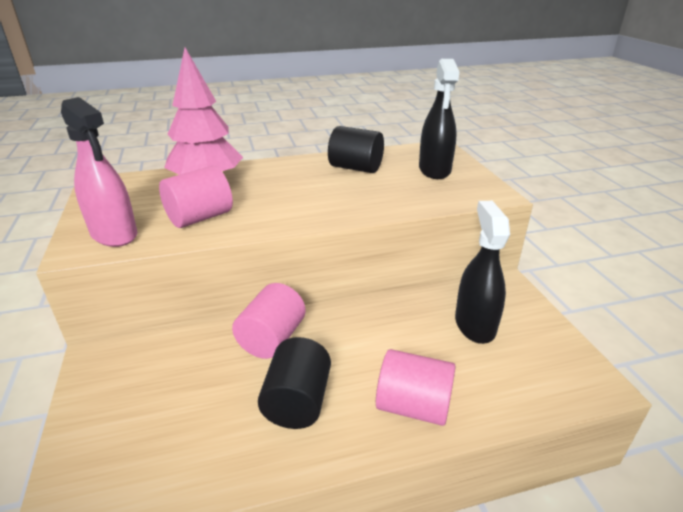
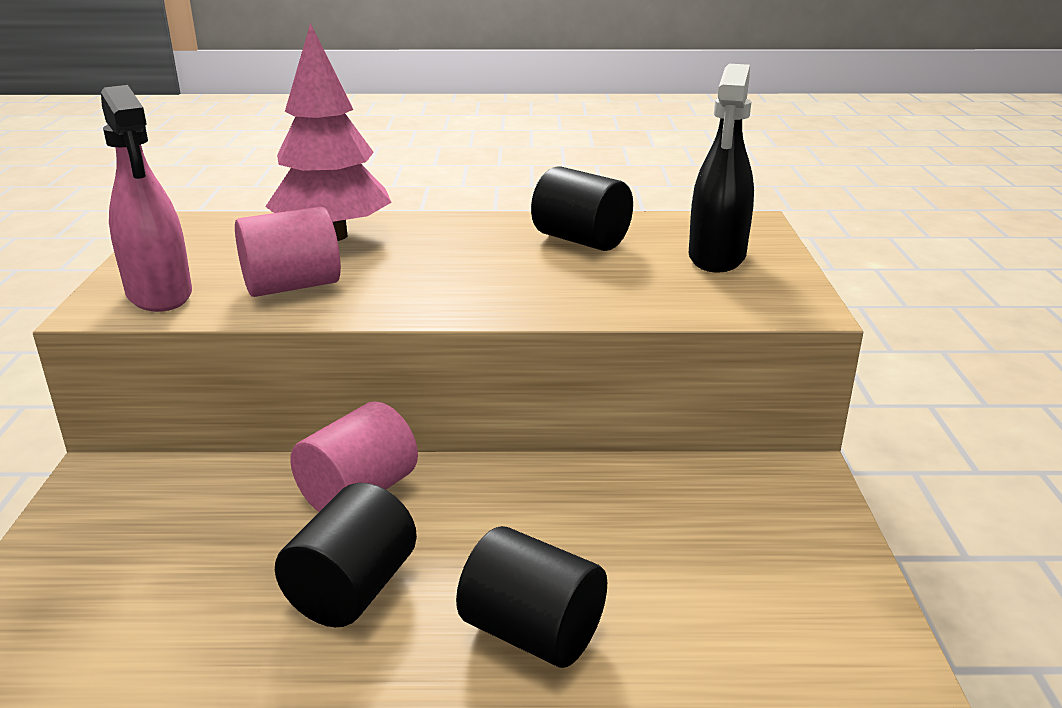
camera: 15 degrees right, 5 degrees down
pink cylinder [376,349,456,426] -> black cylinder [456,526,607,668]
black spray bottle [455,201,510,344] -> none

